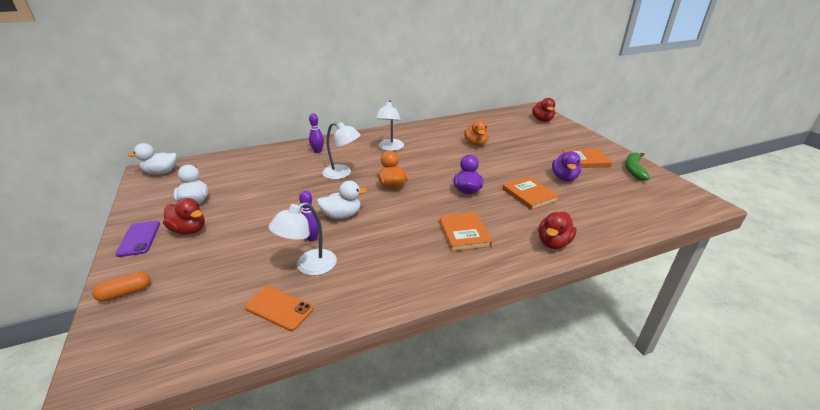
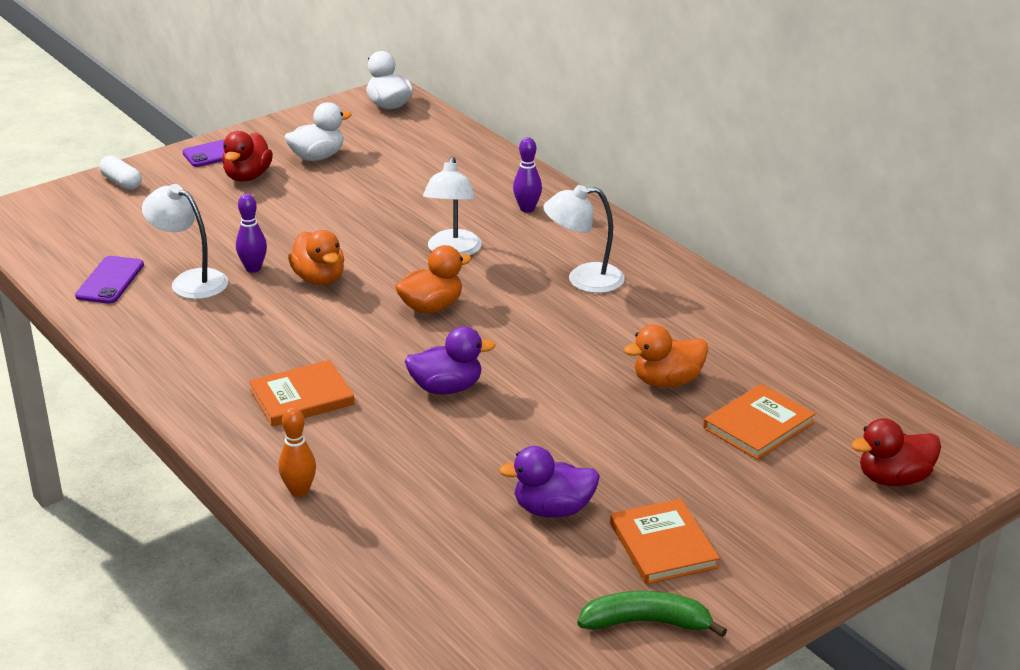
camera: 75 degrees right, 0 degrees up
orange capsule [92,272,150,302] -> white capsule [99,156,142,190]
orange phone [245,286,313,331] -> purple phone [75,256,144,304]
white duck [317,181,367,219] -> orange duck [288,230,344,285]
orange book [502,177,559,210] -> orange book moved to [703,384,815,460]
red duck [538,212,577,249] -> orange bowling pin [278,407,316,497]

